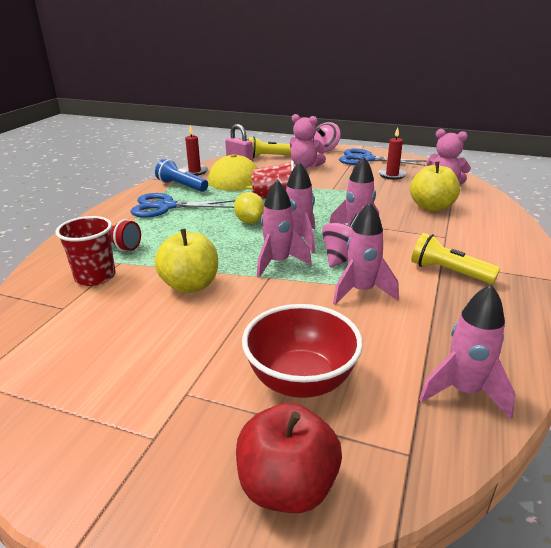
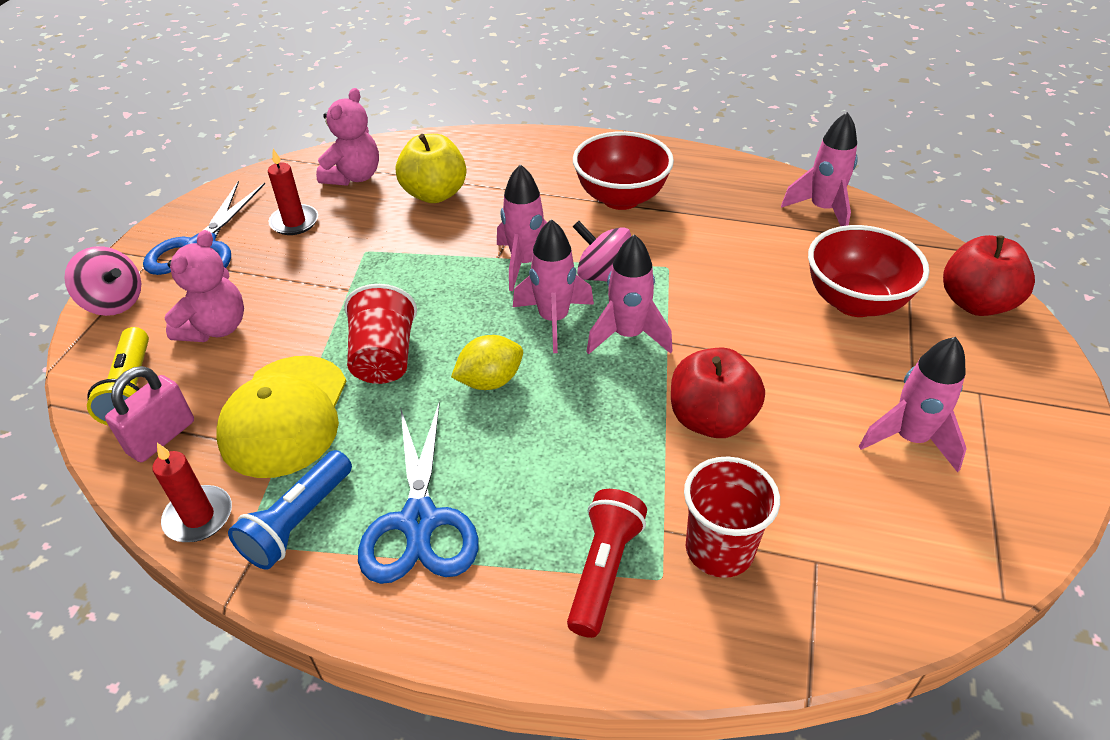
camera: 95 degrees left, 15 degrees up
yellow apple [154,229,218,293] -> red apple [671,347,765,438]
pink rocket [333,202,399,305] -> pink rocket moved to [859,337,967,472]
yellow flashlight [411,233,500,284] -> red bowl [573,131,674,210]

